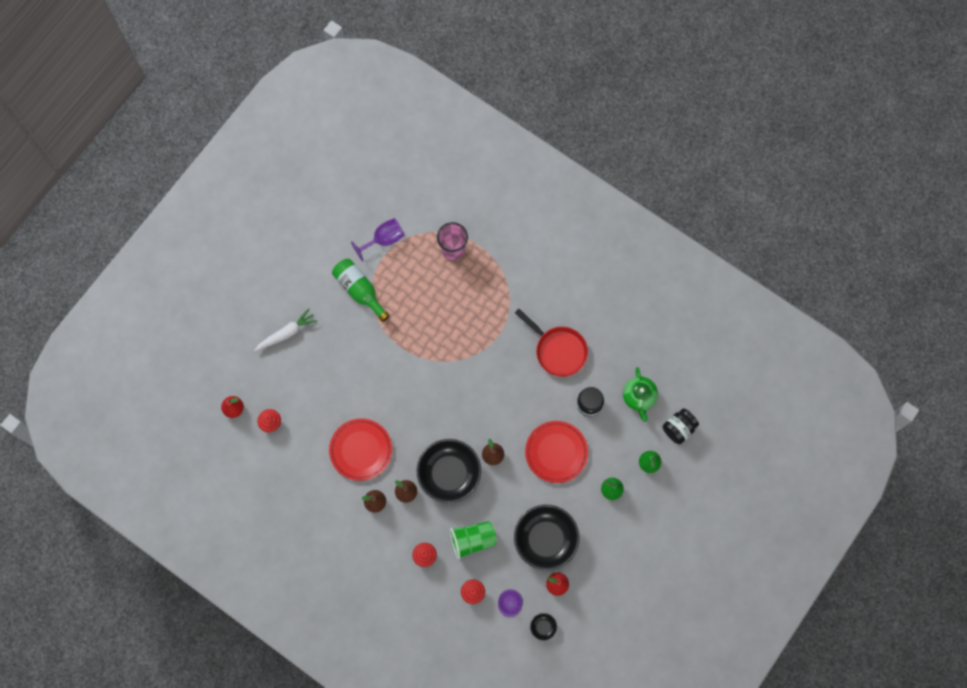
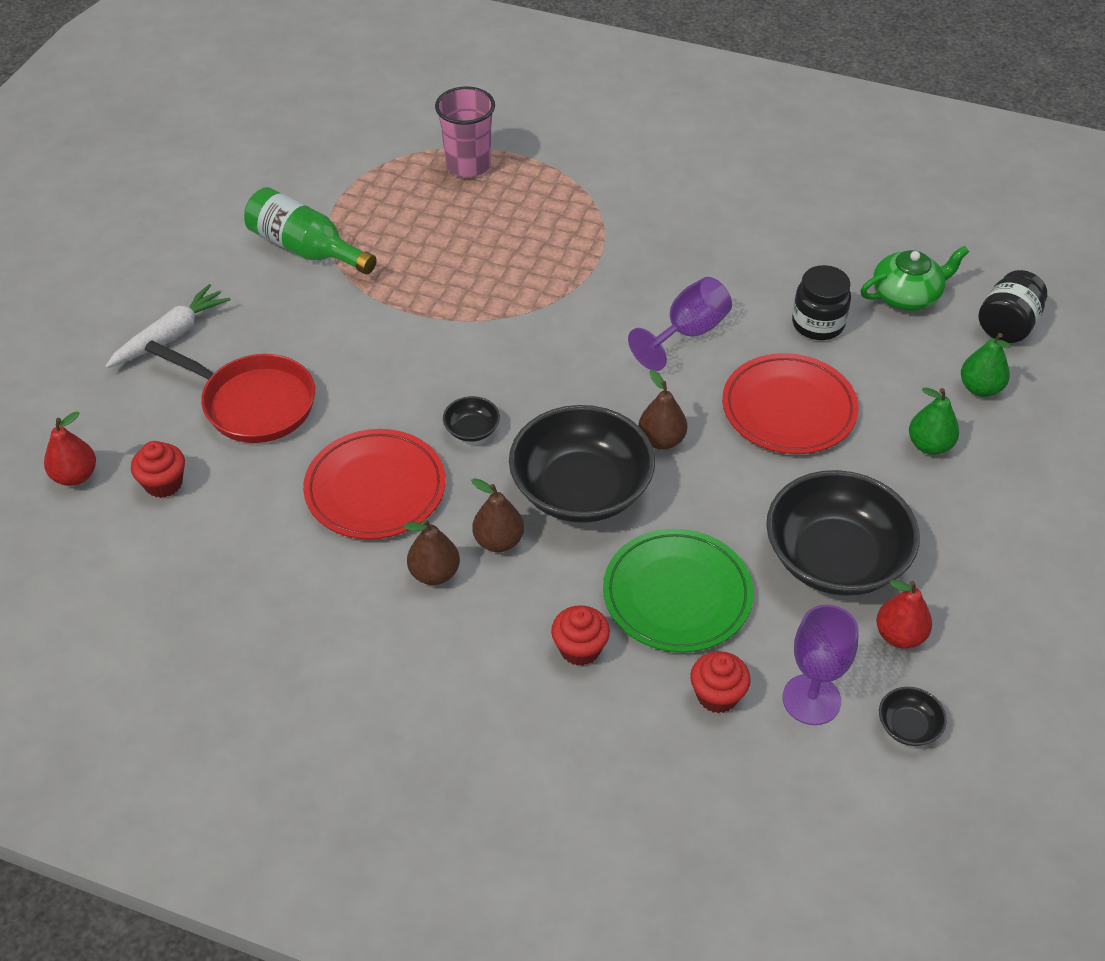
camera: 15 degrees left, 25 degrees down
purple goblet [351,218,405,261] -> purple goblet moved to [628,277,732,371]
green cup [450,521,497,559] -> green plate [603,529,753,653]
red pan [515,309,588,377] -> red pan moved to [145,341,315,443]
green teapot [623,367,658,422] -> green teapot turned 90 degrees counterclockwise [861,246,969,311]
none -> black bowl [443,396,500,442]

